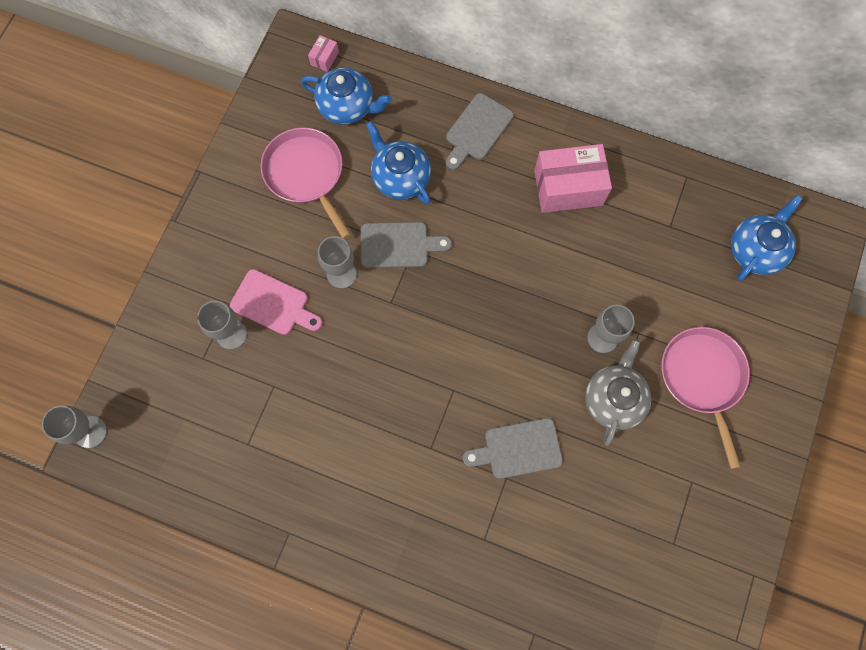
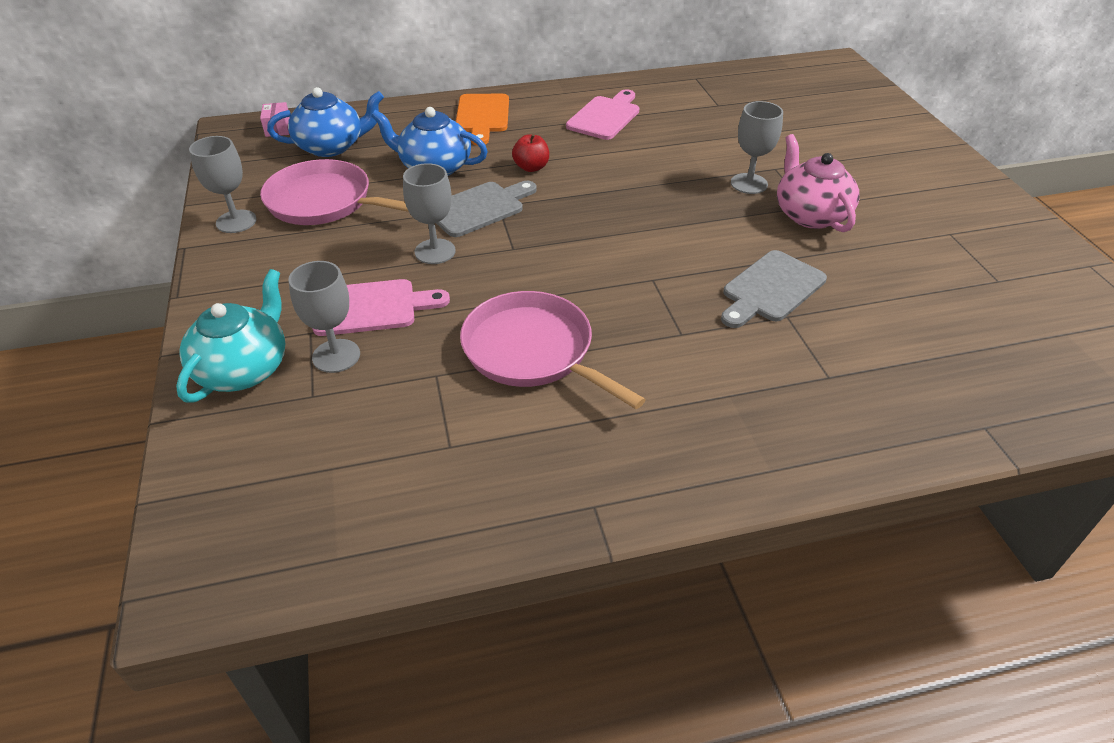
camera: 35 degrees left, 30 degrees down
grey goblet [42,406,107,448] -> grey goblet moved to [189,136,257,233]
grey cutting board [446,93,514,170] -> orange cutting board [456,94,509,145]
pink box [534,144,612,213] -> pink cutting board [566,89,639,140]
grey teapot [585,339,651,446] -> pink teapot [777,134,860,232]
pink pan [661,327,750,469] -> pink pan moved to [460,291,646,409]
blue teapot [731,195,803,281] -> none
none -> turquoise teapot [176,269,285,403]
none -> red apple [512,134,549,172]

